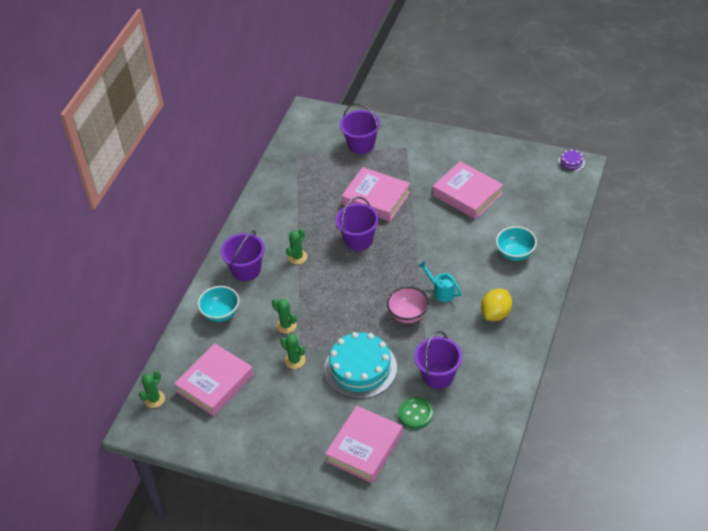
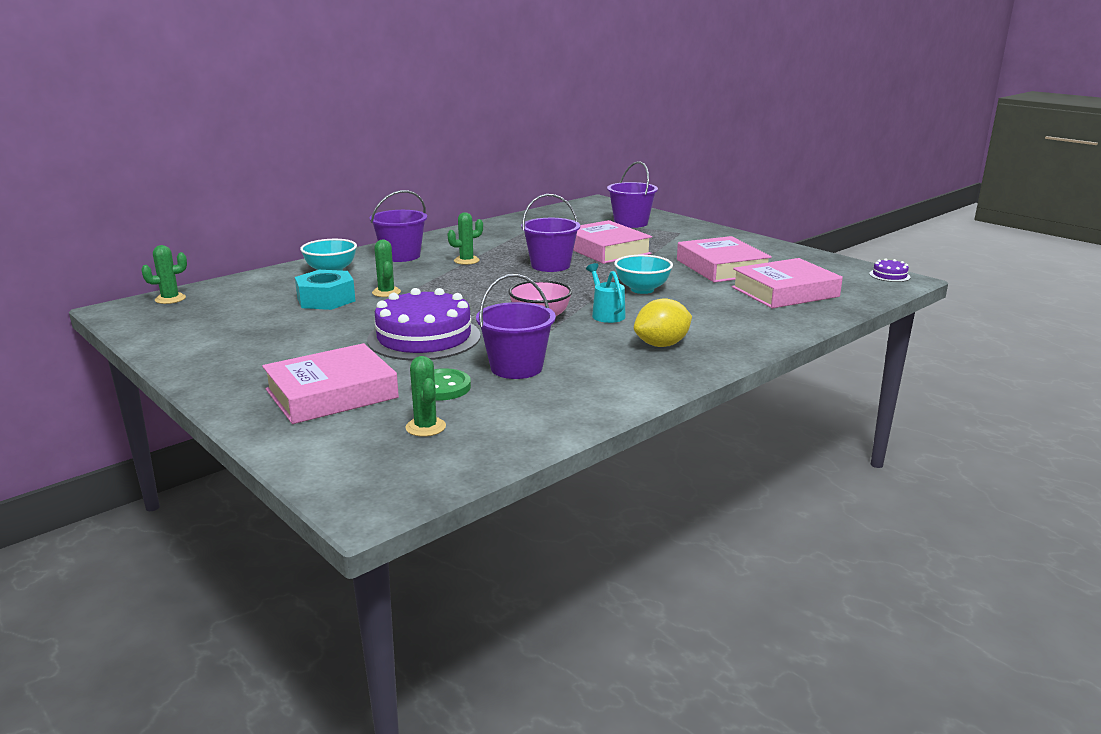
camera: 25 degrees right, 25 degrees down
pink book [174,343,254,416] -> pink book moved to [732,258,843,308]
green cactus [280,334,305,369] -> green cactus moved to [405,356,446,437]
turquoise cake [324,332,397,399] -> purple cake [367,288,481,361]
turquoise bowl [496,226,537,261] -> turquoise bowl moved to [614,255,673,294]
none -> turquoise nut [295,270,355,310]

